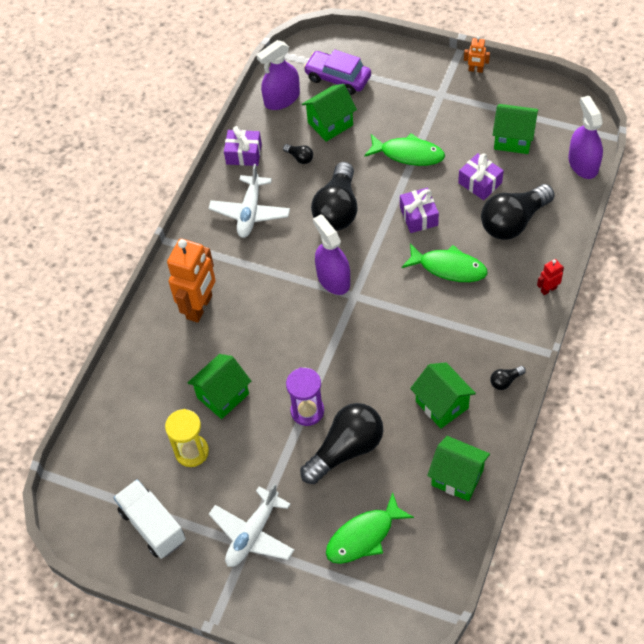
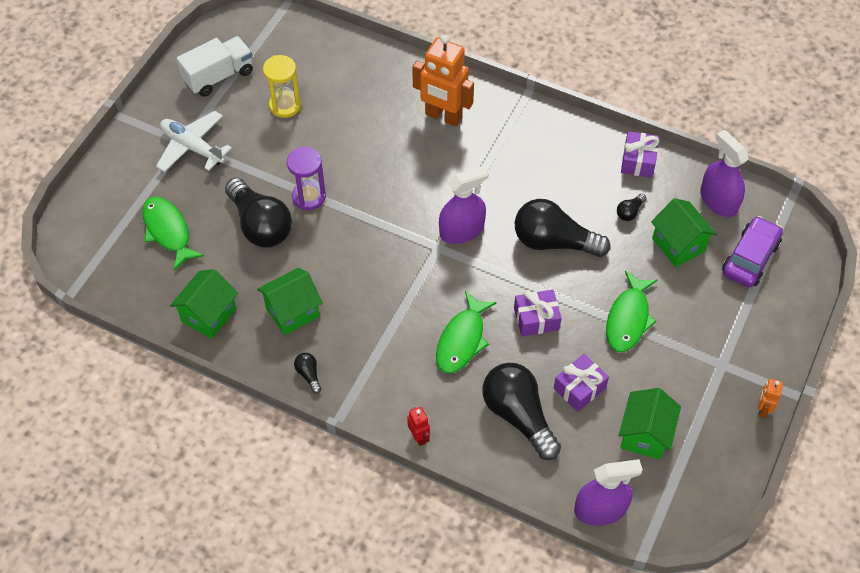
camera: 90 degrees right, 0 degrees up
green house [188,354,251,419] -> none
white plane [209,164,290,238] -> none

